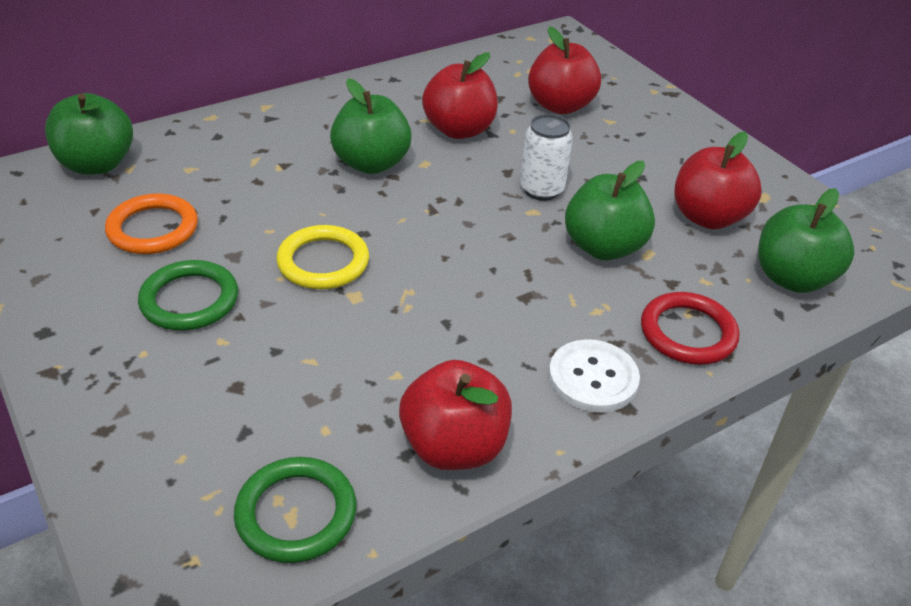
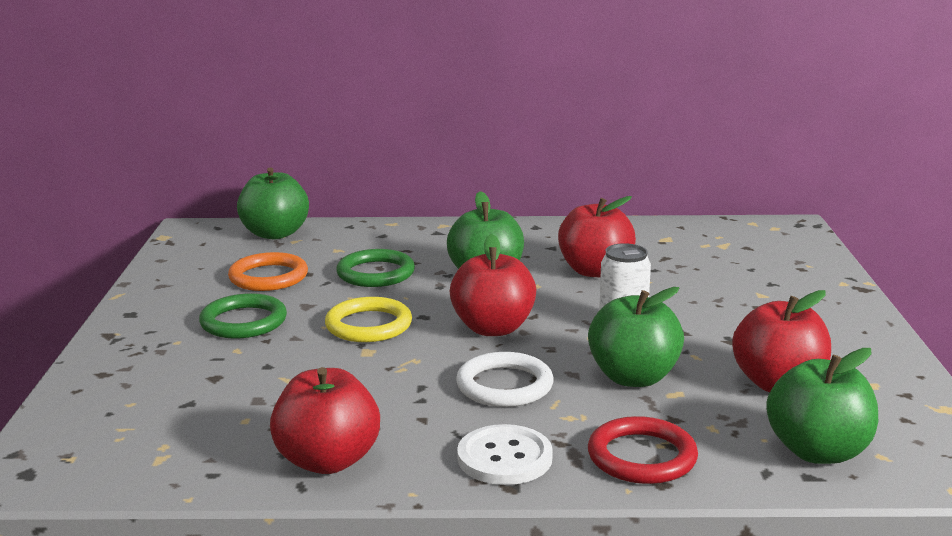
camera: 35 degrees right, 20 degrees down
green ring [234,457,357,563] -> green ring moved to [336,249,415,287]
red apple [528,26,601,114] -> red apple moved to [450,234,536,336]
none -> white ring [456,352,553,407]

